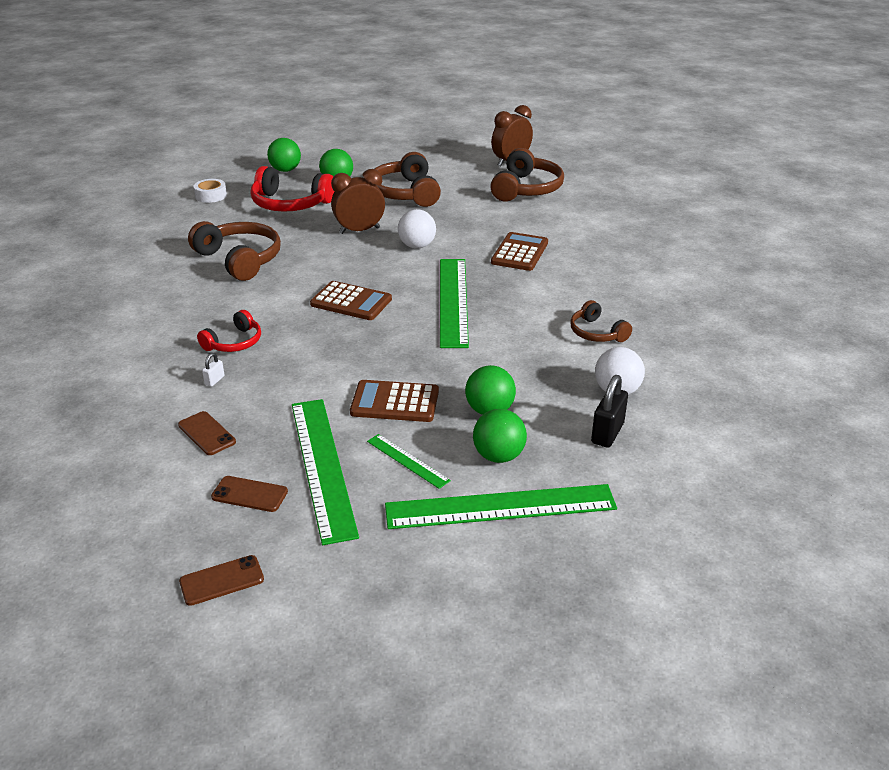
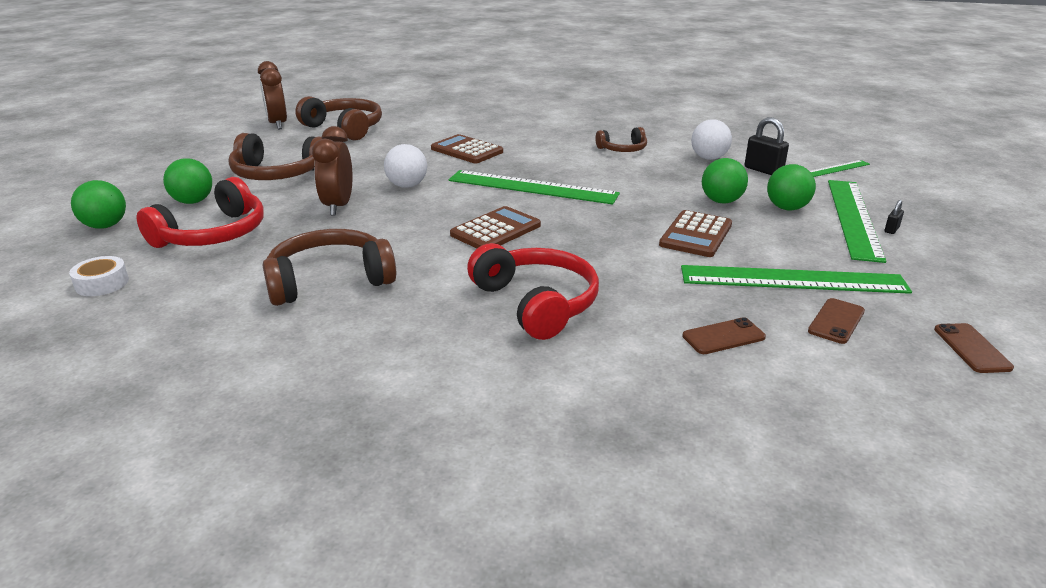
camera: 70 degrees left, 5 degrees down
red headphones [197,310,261,352] -> red headphones [467,243,599,340], size x1.74
white padlock [202,353,225,387] -> none
green ruler [367,434,451,489] -> green ruler moved to [810,160,870,177]
none -> black padlock [885,200,904,234]

